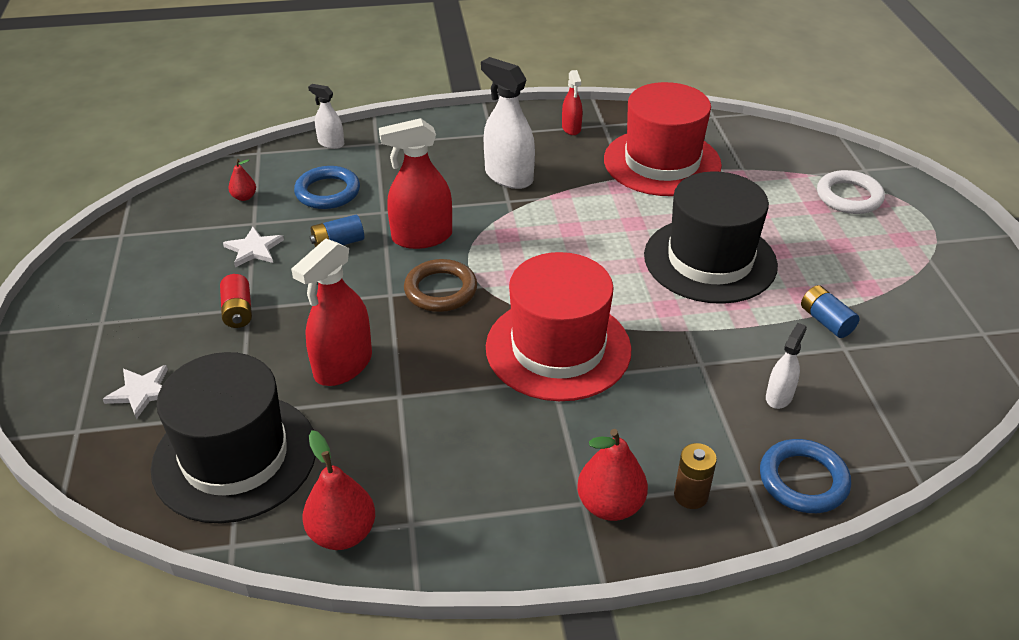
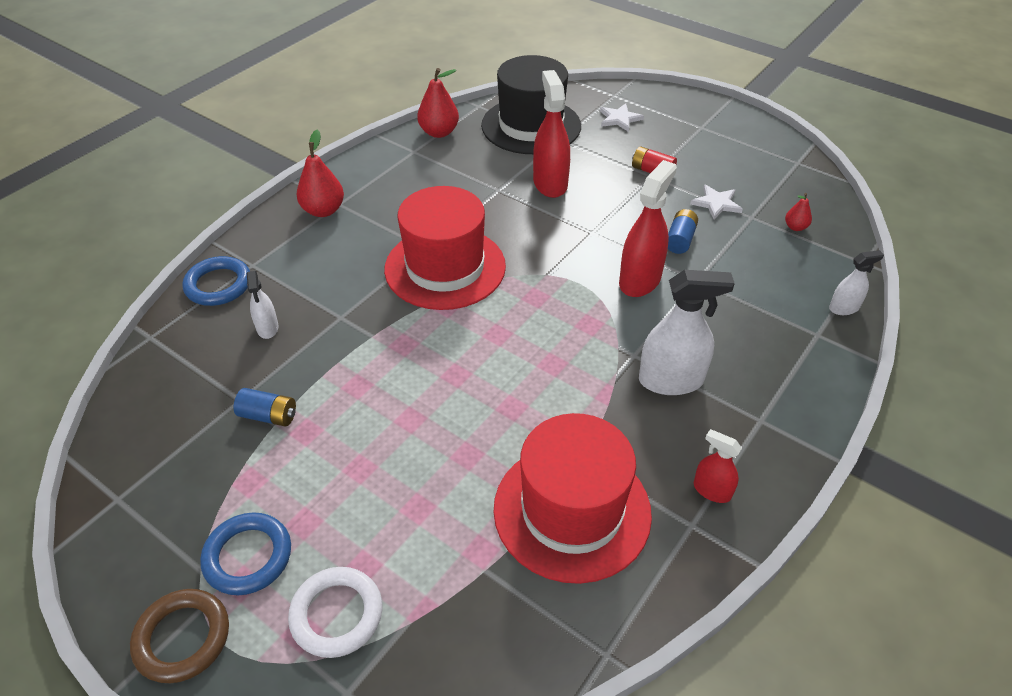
camera: 135 degrees right, 5 degrees up
blue ring [294,166,360,209] -> blue ring moved to [200,512,291,595]
brown ring [404,259,477,312] -> brown ring moved to [130,589,229,683]
black hat [644,171,778,304] -> none
brown battery [674,443,717,509] -> none

